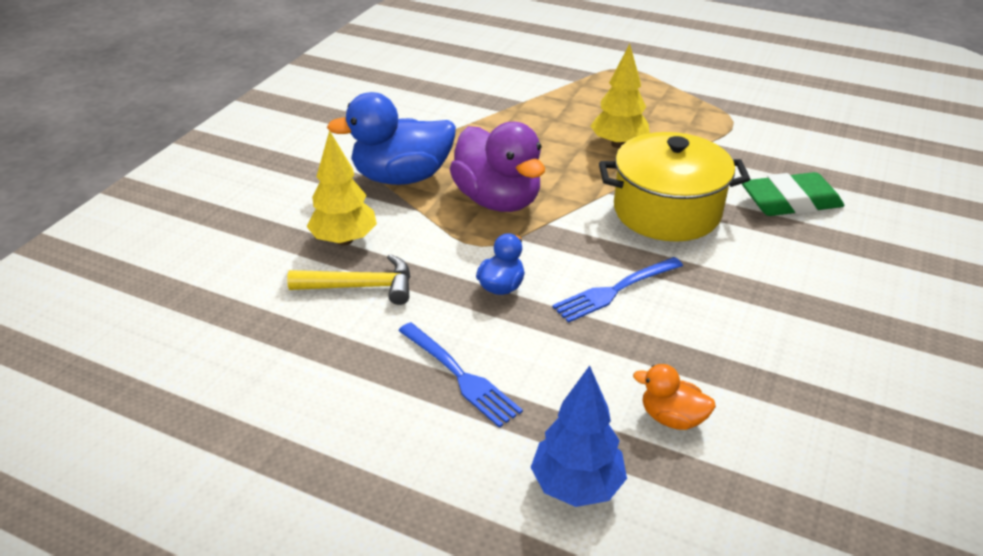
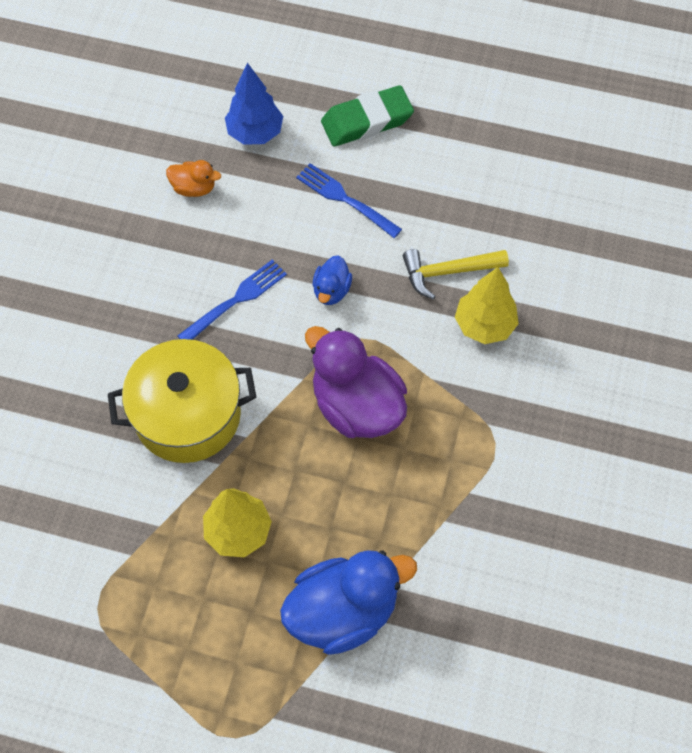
camera: 170 degrees right, 25 degrees up
blue duck [327,92,456,185] -> blue duck moved to [280,550,417,655]
green eraser [742,172,845,216] -> green eraser moved to [321,85,414,147]

